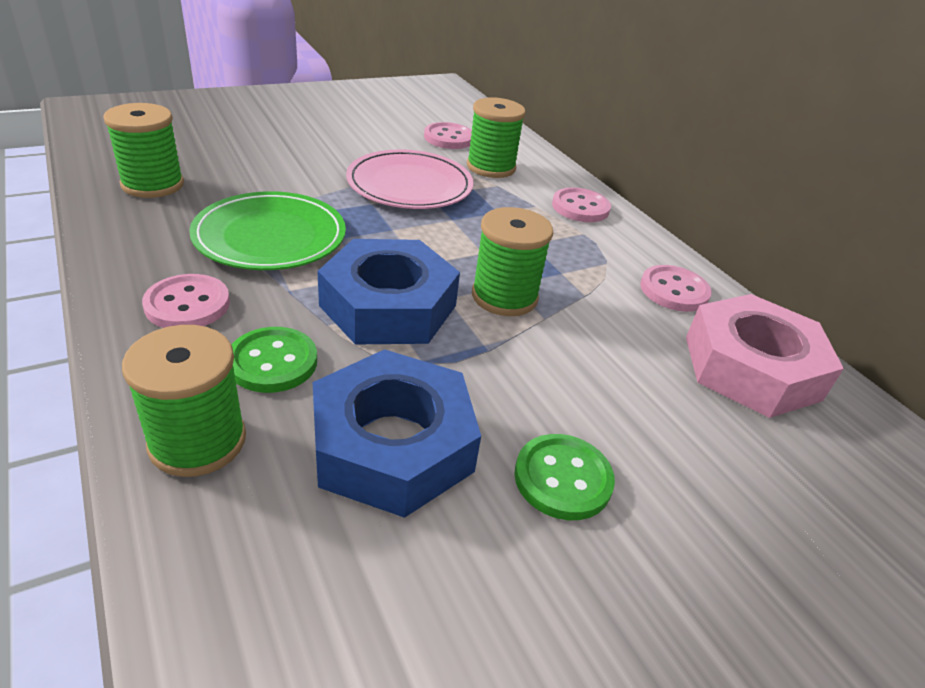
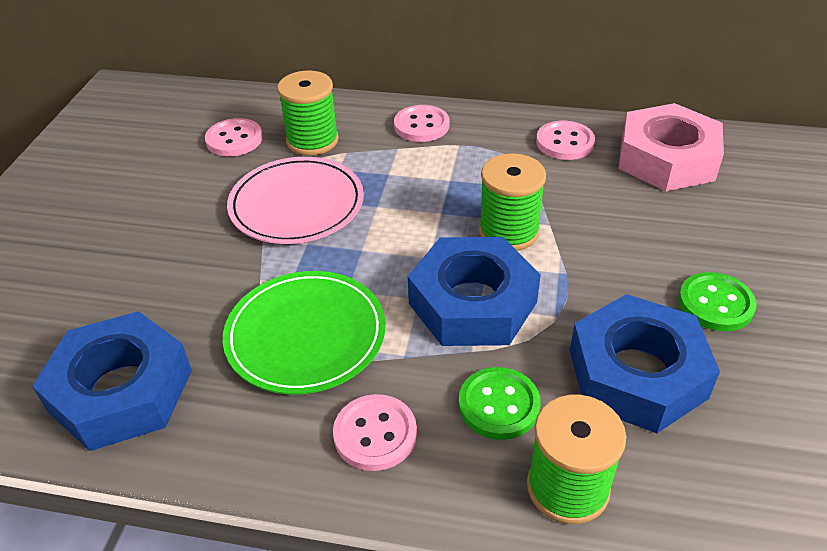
camera: 45 degrees left, 5 degrees up
green spool [103,103,184,198] -> blue nut [32,311,192,451]

